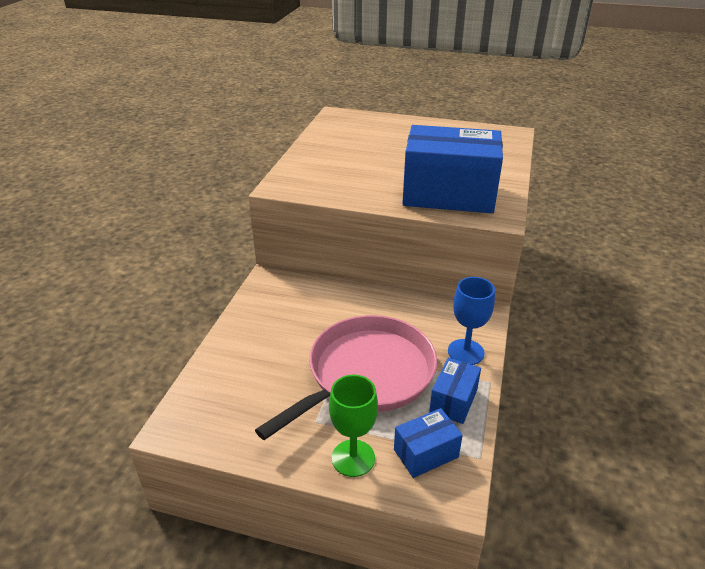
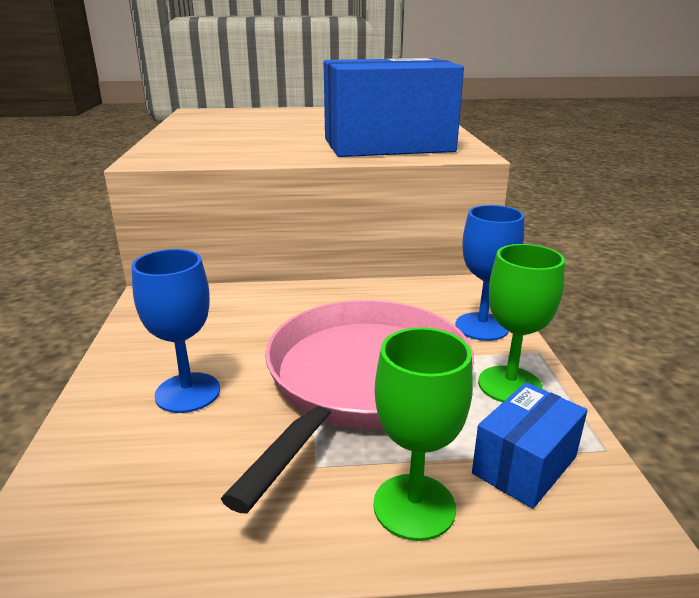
camera: 20 degrees left, 10 degrees down
blue box [429,358,481,424] -> green goblet [478,244,565,402]
none -> blue goblet [131,249,220,413]

